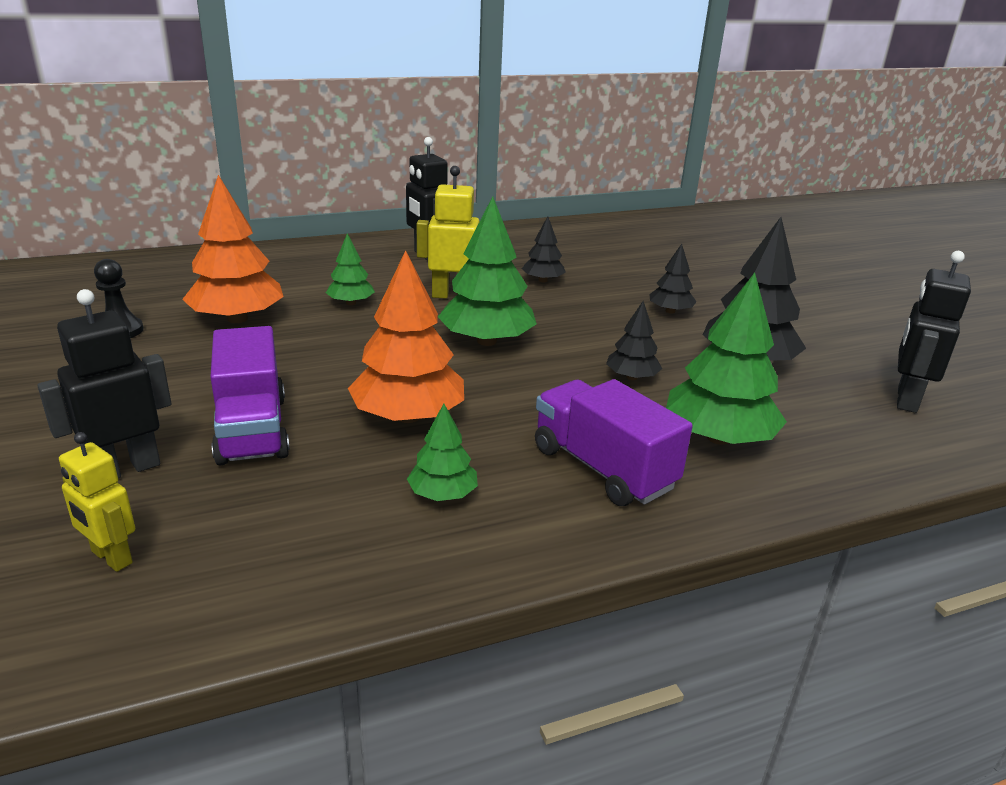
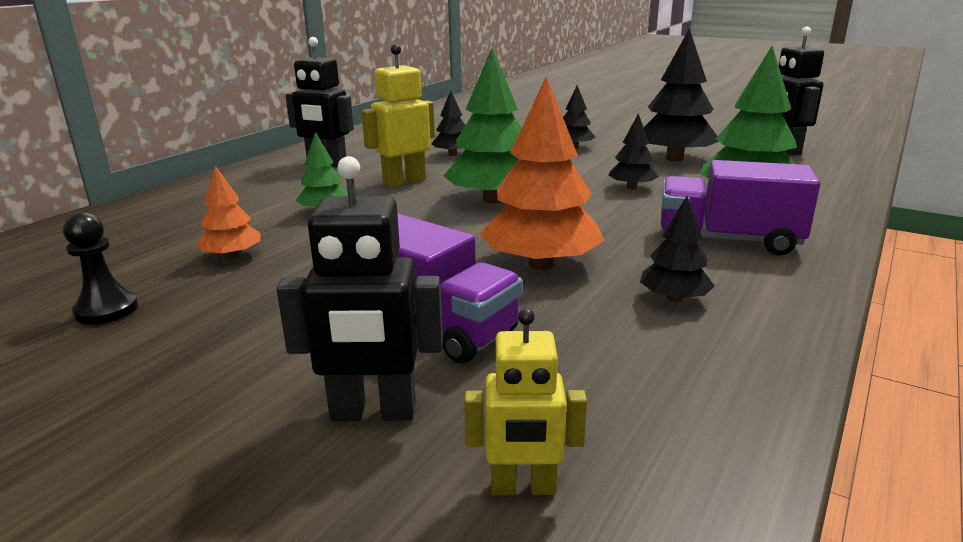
camera: 35 degrees left, 5 degrees down
black robot [38,289,171,479] -> black robot turned 105 degrees counterclockwise [276,156,443,421]
orange tree [182,175,284,323] -> orange tree [196,166,261,259], size x0.53
green tree [407,404,478,501] -> black tree [640,196,715,302]

